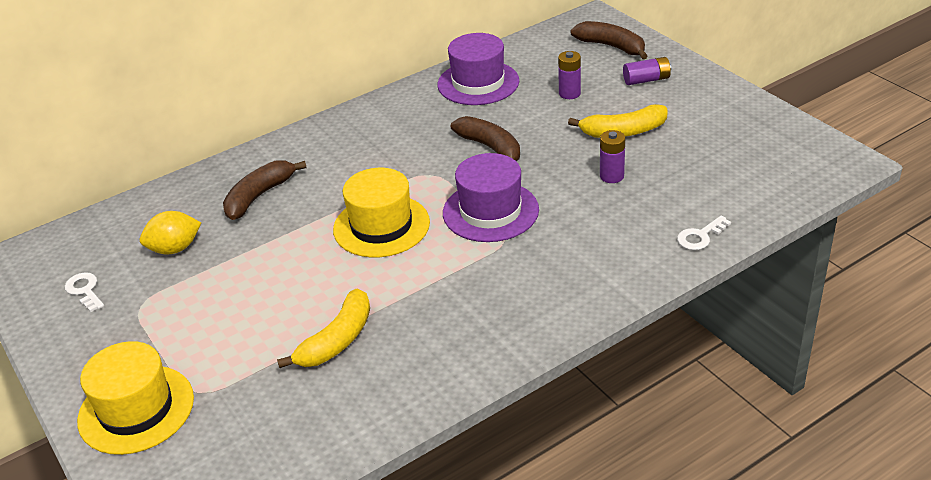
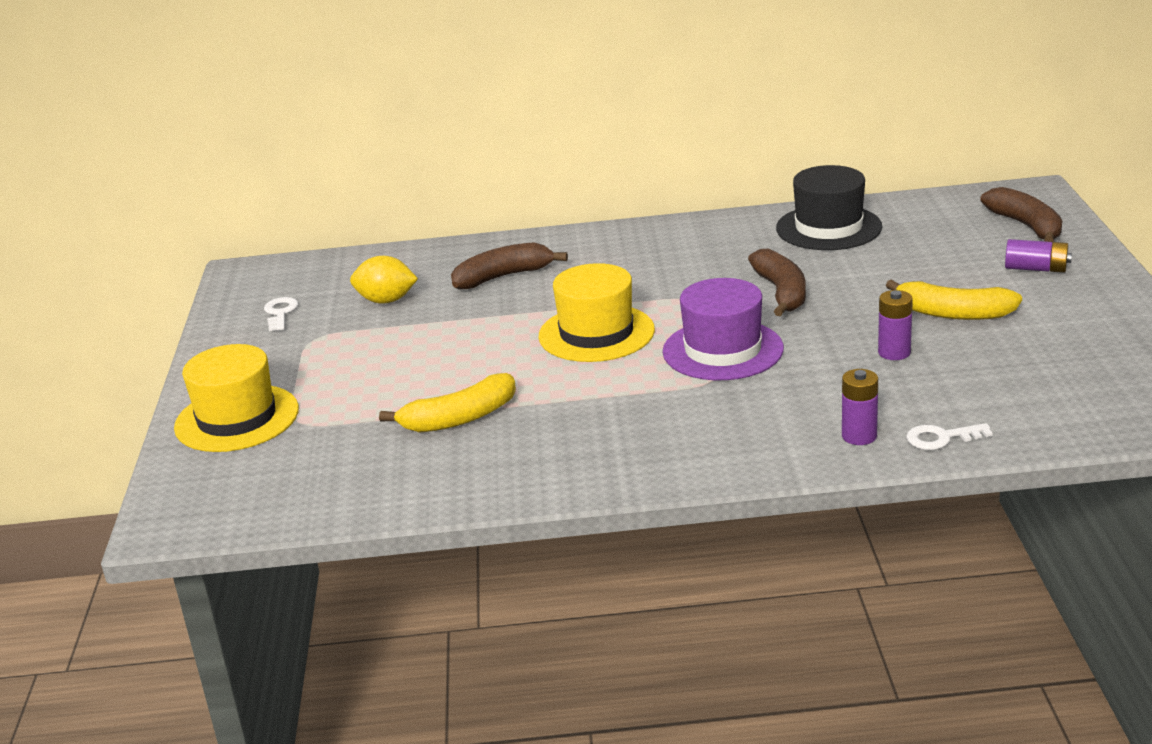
camera: 30 degrees right, 10 degrees down
purple hat [438,33,519,105] -> black hat [776,165,882,250]
purple battery [558,51,581,99] -> purple battery moved to [842,369,878,445]

